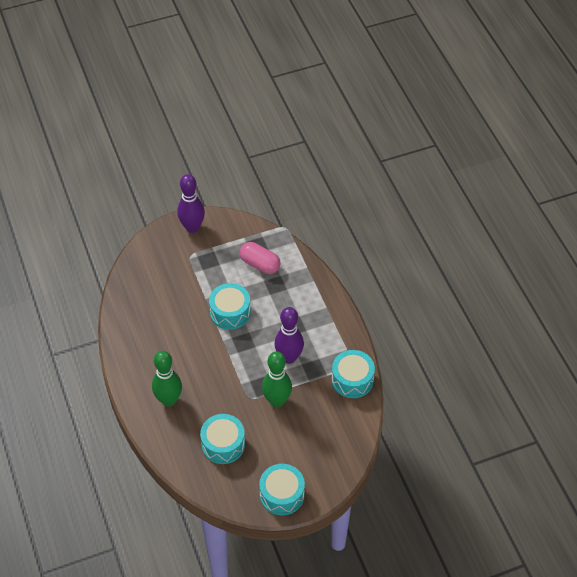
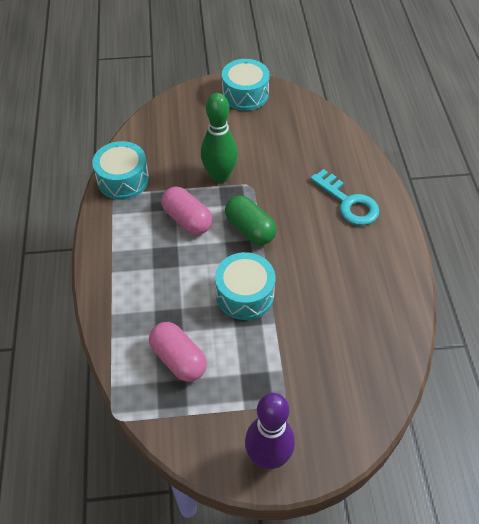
camera: 165 degrees left, 0 degrees up
green bowling pin [152,351,182,407] -> turquoise key [310,169,379,225]
turquoise drum [200,414,245,464] -> none
purple bowling pin [275,307,304,364] -> pink capsule [161,186,212,235]
none -> green capsule [225,195,276,245]

